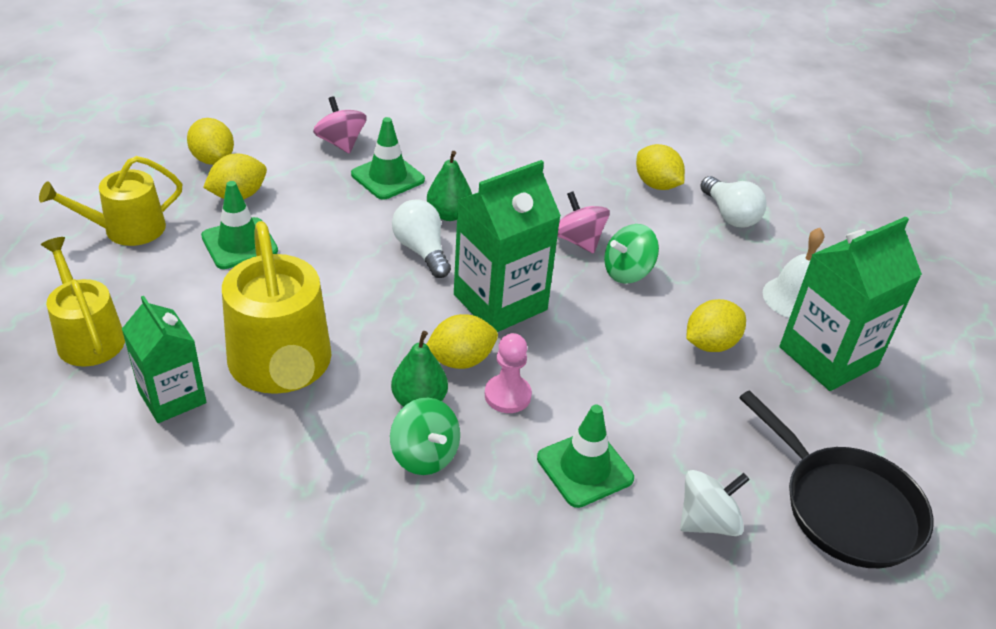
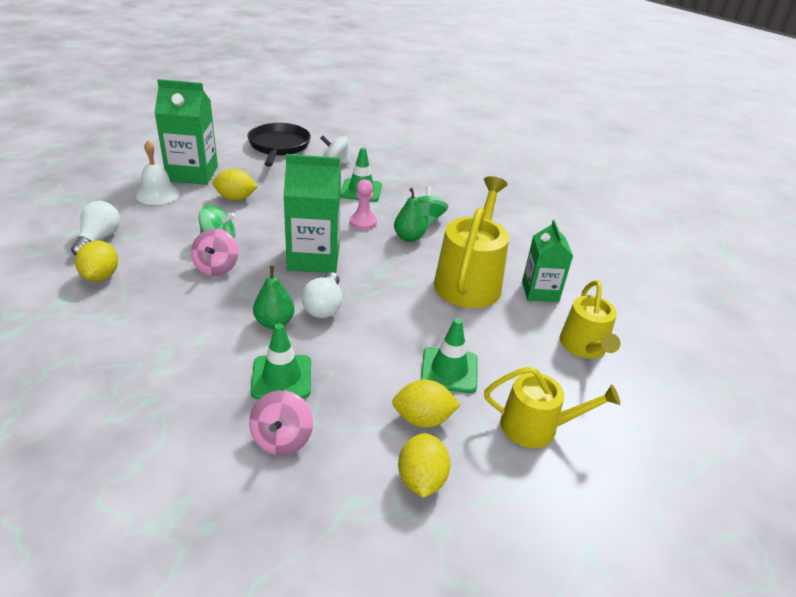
camera: 145 degrees left, 5 degrees down
yellow lemon [426,314,498,369] -> none

